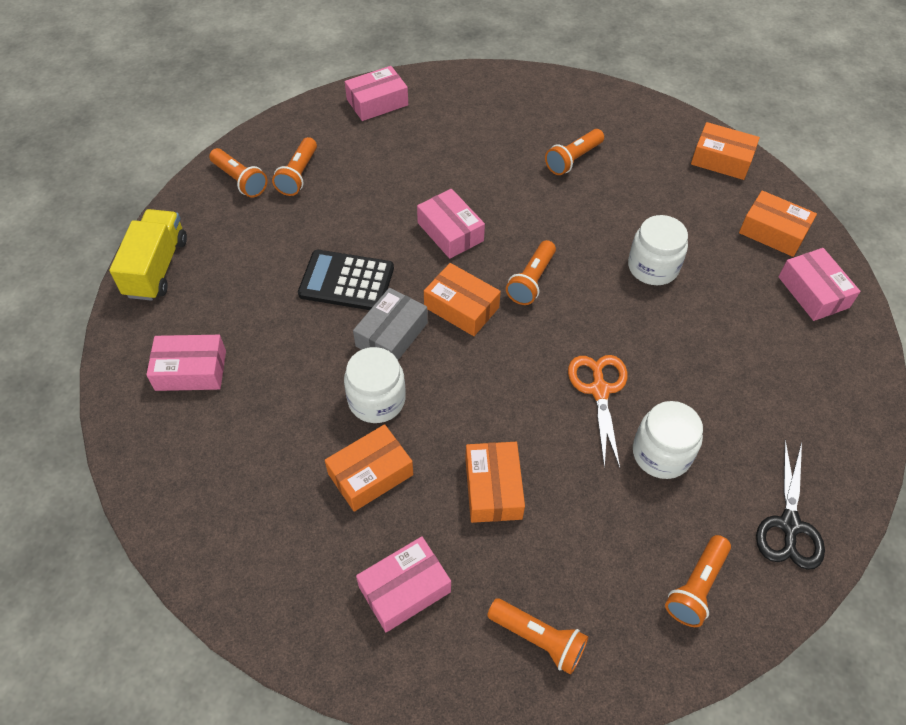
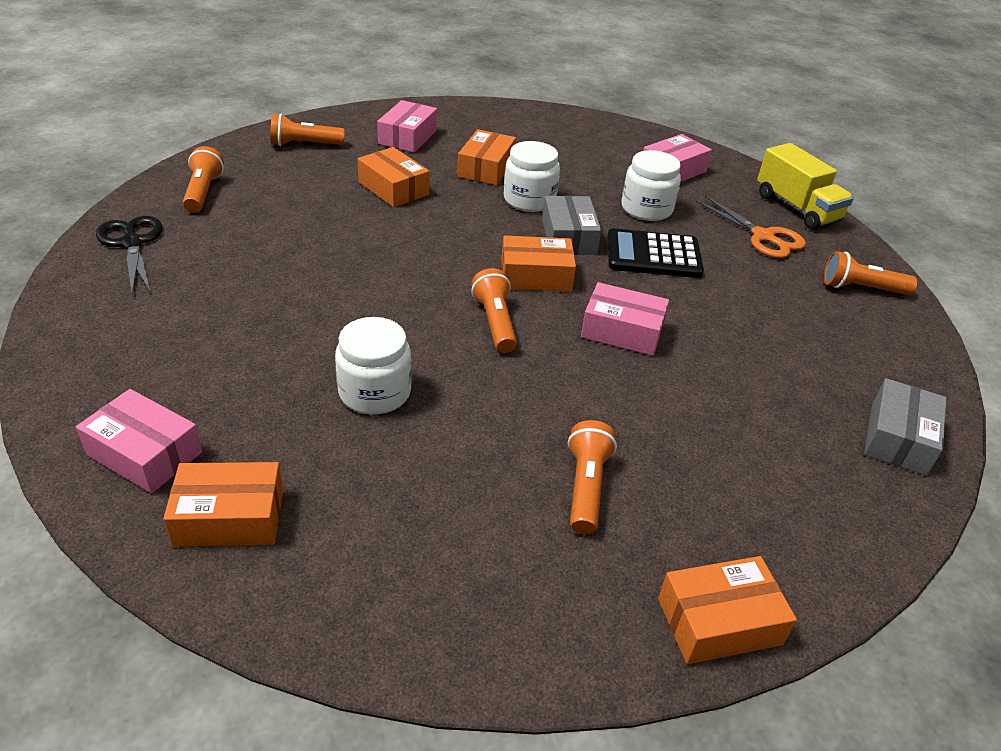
camera: 140 degrees right, 15 degrees down
orange flashlight [272,137,317,196] -> none
black calculator [298,250,394,310] -> black calculator turned 150 degrees counterclockwise [607,228,704,278]
pink box [345,66,408,121] -> grey box [864,378,947,475]
orange scissors [568,355,627,469] -> orange scissors moved to [696,196,806,258]
white jar [633,401,703,479] -> white jar moved to [622,150,681,221]
orange box [691,122,760,180] -> orange box moved to [658,556,797,664]

